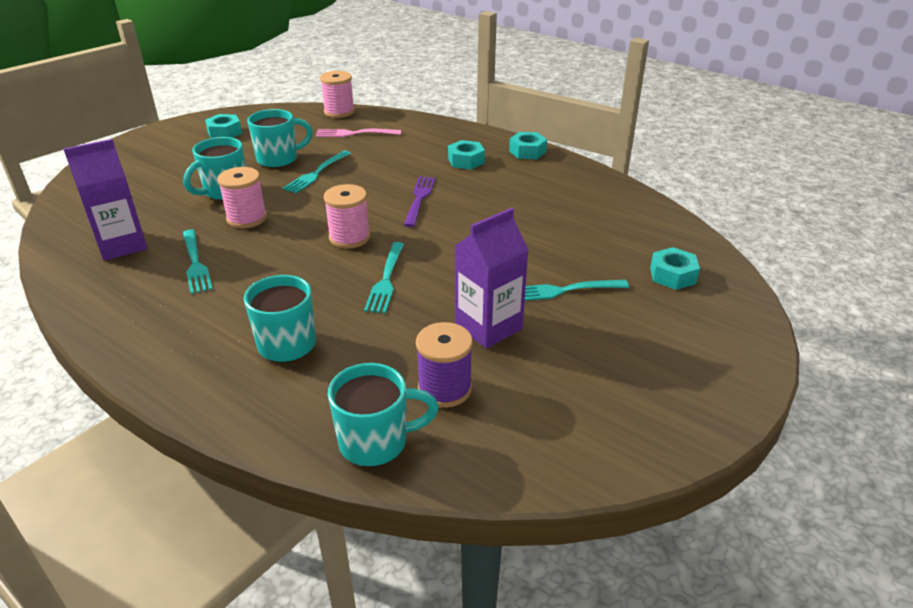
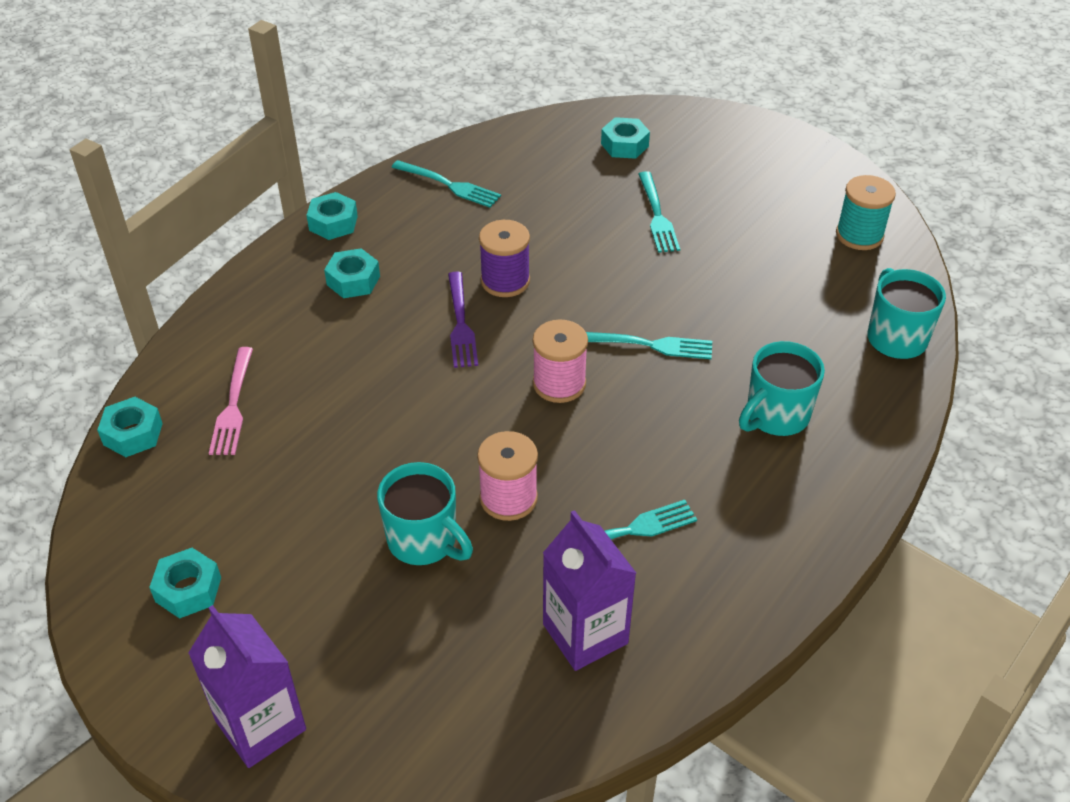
camera: 90 degrees left, 10 degrees up
turquoise mug [247,109,313,168] -> none
turquoise fork [282,151,351,193] -> turquoise fork moved to [392,160,501,208]
pink spool [320,71,355,118] -> turquoise nut [97,397,163,457]
purple fork [404,176,436,227] -> purple fork turned 105 degrees counterclockwise [448,272,478,368]
purple spool [416,322,473,408] -> purple spool moved to [479,220,530,297]
purple carton [455,208,529,349] -> purple carton moved to [188,605,306,768]
none -> turquoise spool [836,175,896,250]

